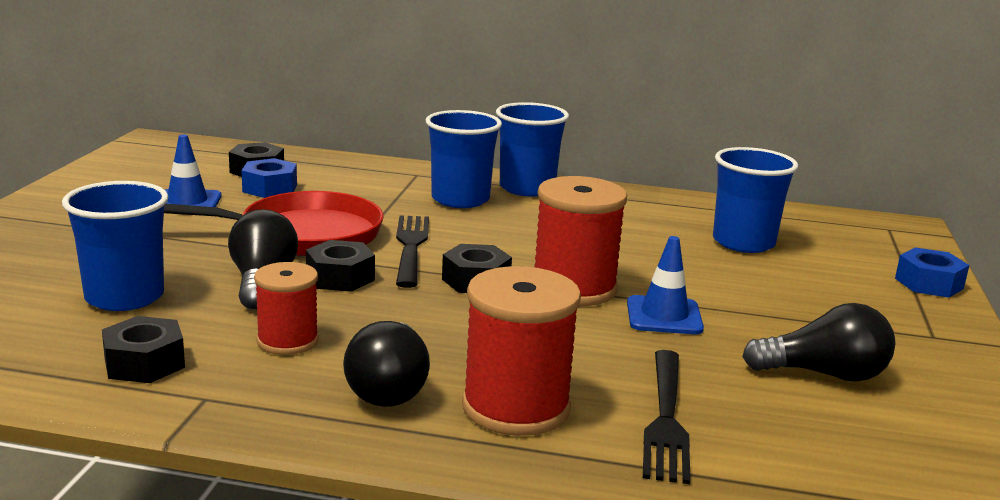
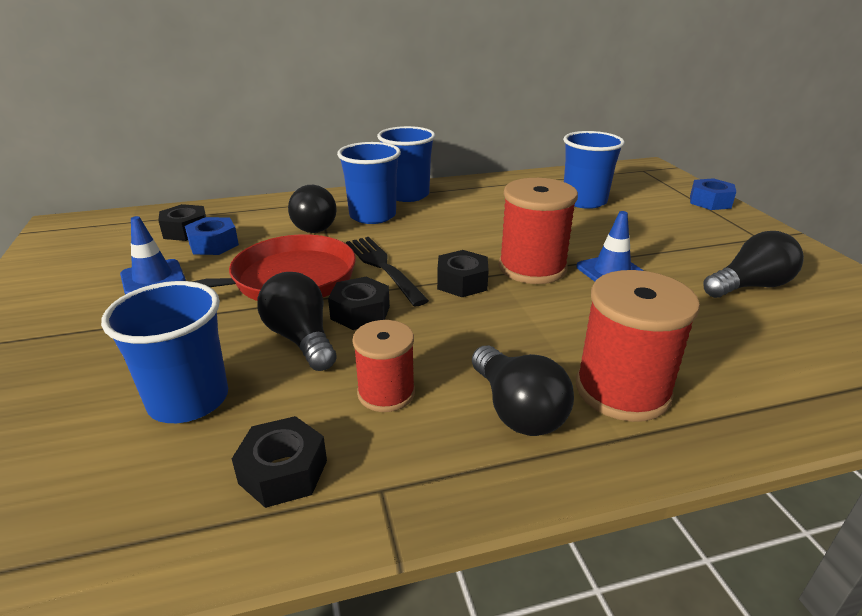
camera: 25 degrees left, 10 degrees up
black fork [643,350,691,484] -> none
none -> black light bulb [288,185,337,233]

